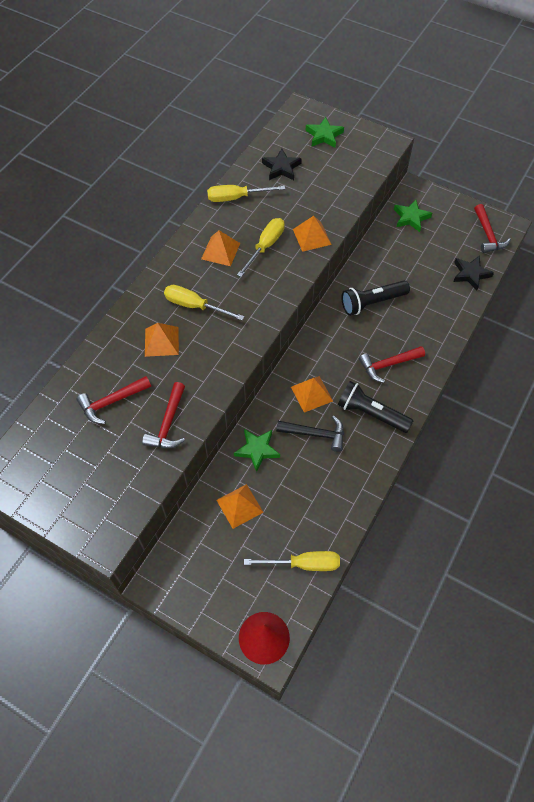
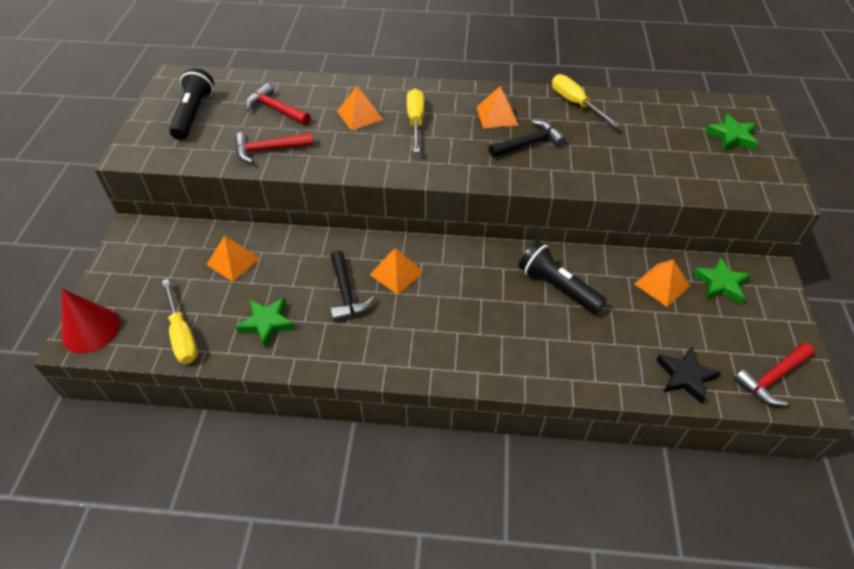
camera: 65 degrees right, 10 degrees down
green star [234,429,280,472] -> green star moved to [236,297,295,348]
yellow screwdriver [237,218,285,277] -> black hammer [489,120,566,157]
black star [262,149,302,180] -> none
orange pyramid [293,216,332,252] -> orange pyramid moved to [634,260,690,307]
black flashlight [338,381,414,433] -> black flashlight moved to [169,68,214,140]
red hammer [359,346,425,383] -> none

